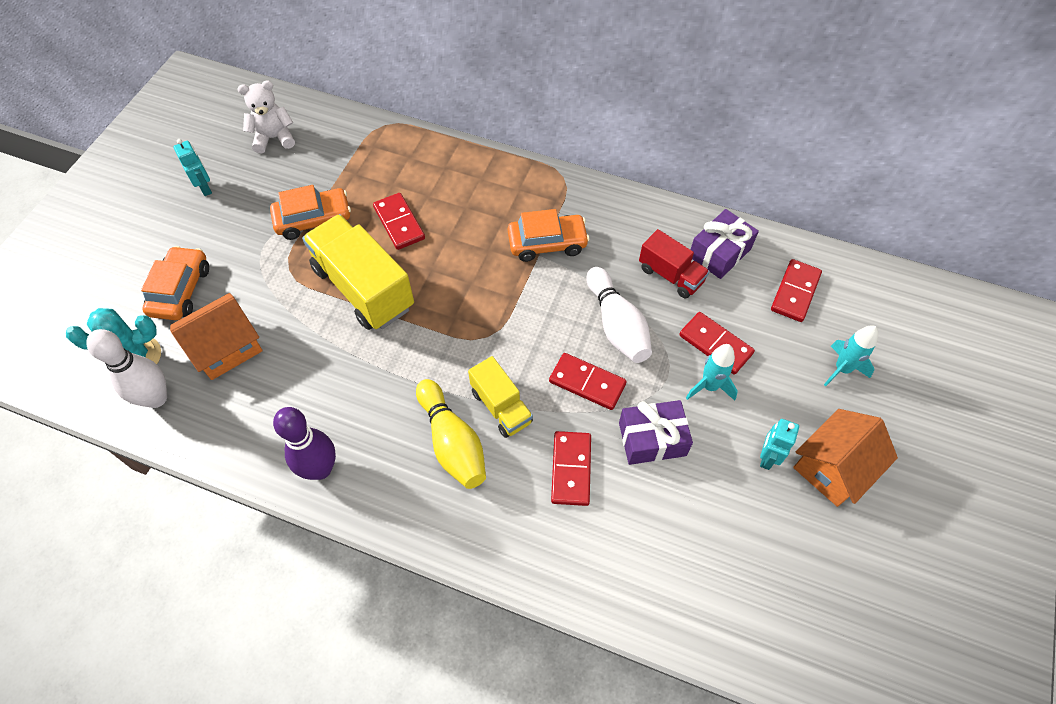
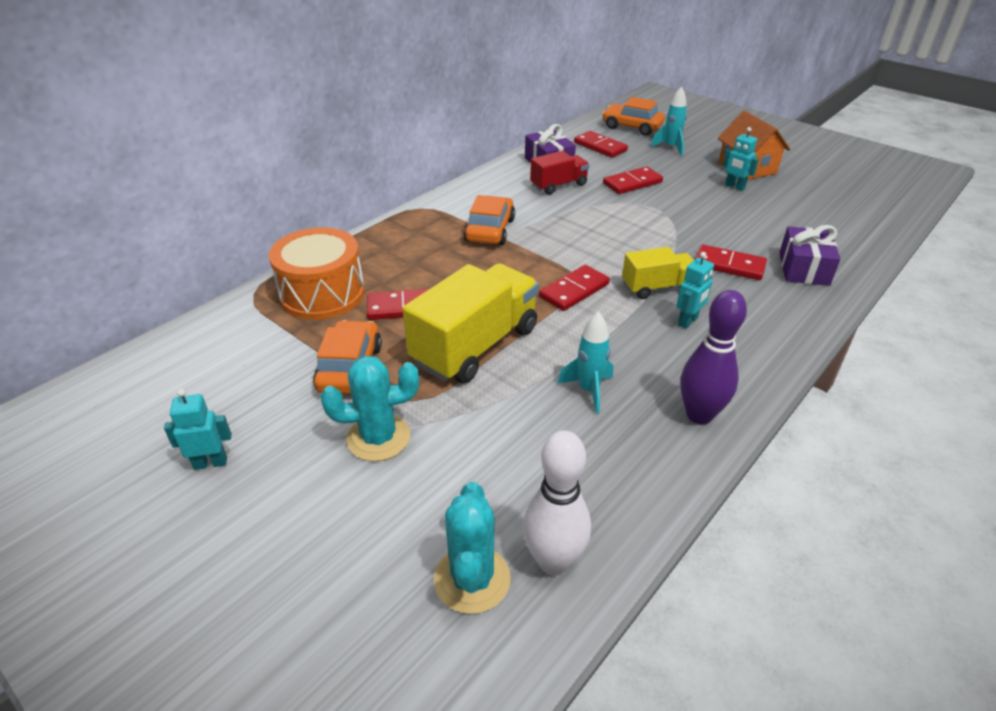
camera: 70 degrees left, 20 degrees down
orange car [141,246,209,320] -> orange car moved to [602,97,665,136]
orange house [170,293,263,380] -> none
white teddy bear [237,81,295,153] -> none
yellow truck [302,214,414,330] -> yellow truck turned 150 degrees clockwise [402,263,539,384]
yellow bowling pin [416,379,486,489] -> turquoise robot [676,252,714,329]
red domino [549,353,627,410] -> red domino moved to [539,265,610,311]
white bowling pin [586,267,652,363] -> none
purple gift [619,400,693,465] -> purple gift moved to [779,225,840,286]
turquoise rocket [686,344,738,401] -> turquoise rocket moved to [558,311,613,414]
none -> orange drum [269,227,365,320]
none -> turquoise cactus [321,356,419,461]

